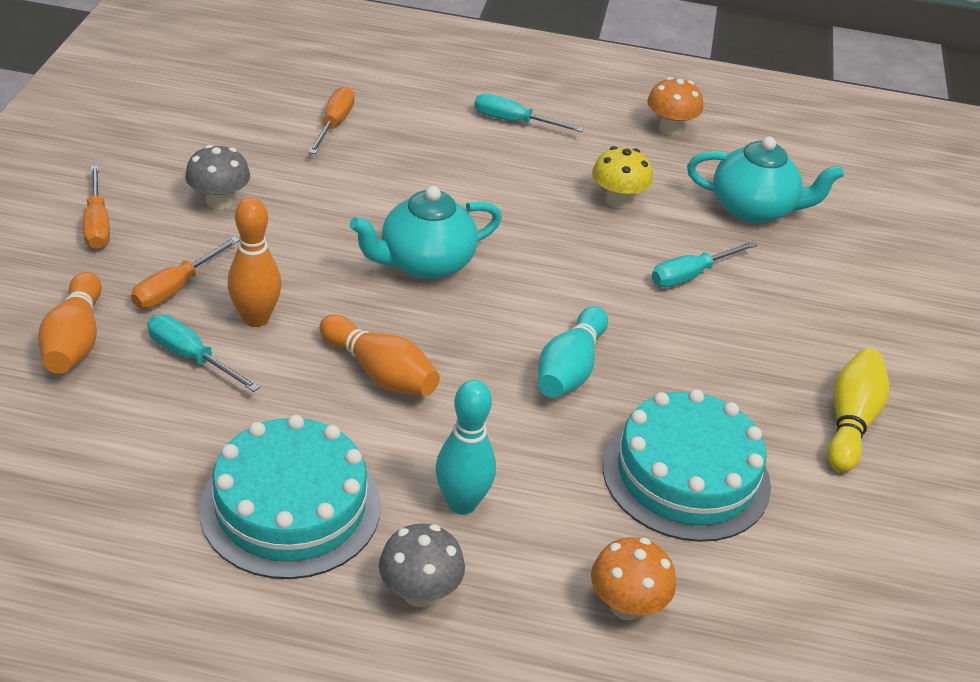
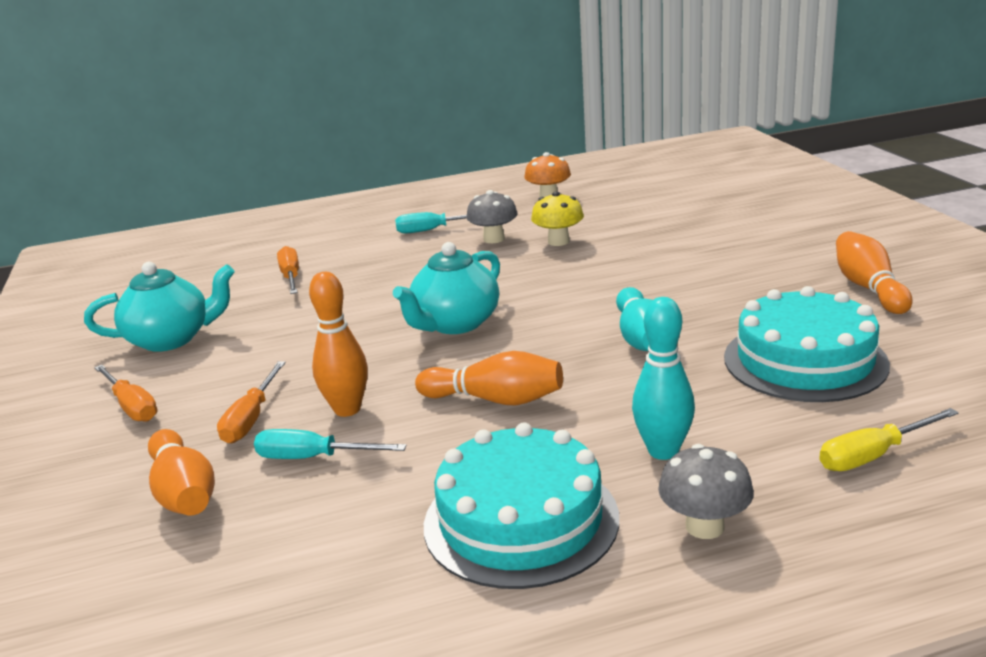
camera: 20 degrees left, 15 degrees down
grey mushroom [185,145,250,210] -> grey mushroom moved to [466,190,518,243]
orange mushroom [591,537,676,620] -> yellow screwdriver [819,408,959,471]
turquoise screwdriver [652,241,757,288] -> none
turquoise teapot [687,137,844,223] -> turquoise teapot moved to [84,262,235,352]
yellow bowling pin [827,348,889,472] -> orange bowling pin [836,231,912,314]

